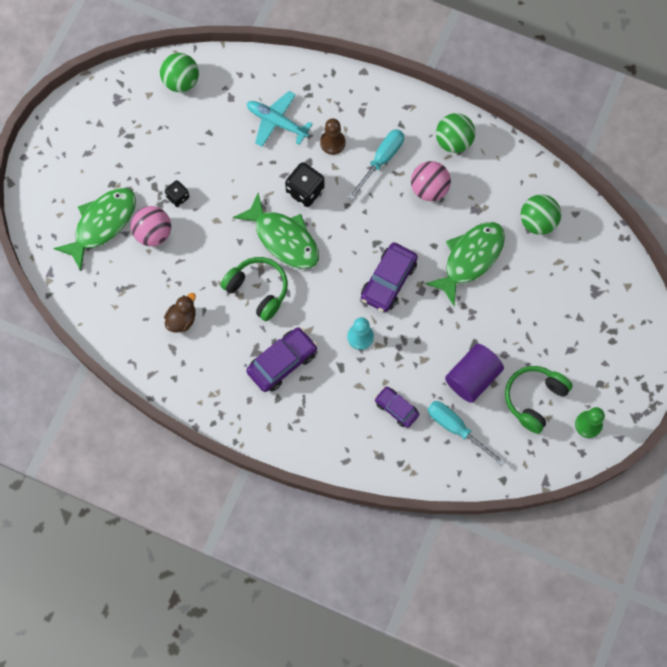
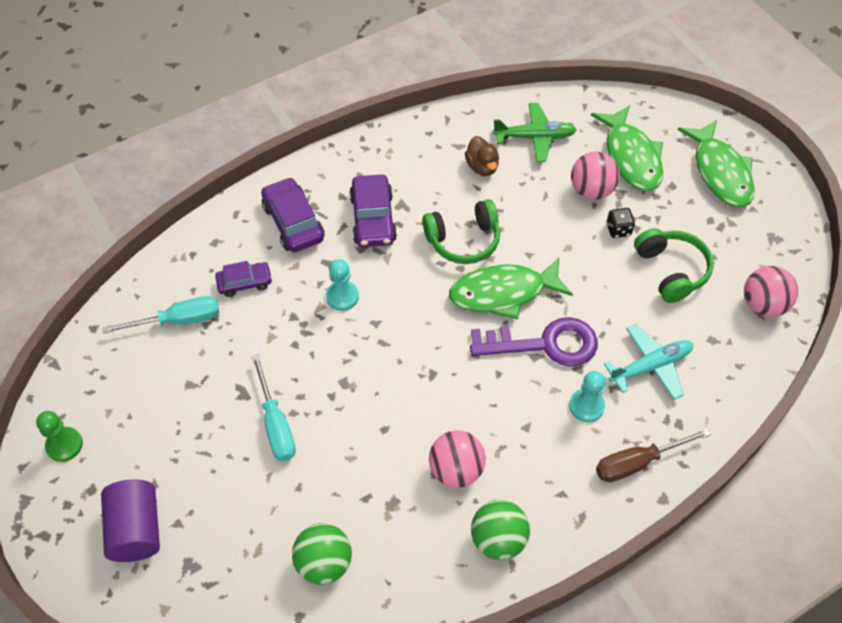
camera: 125 degrees right, 15 degrees down
green ball [160,53,199,92] -> pink ball [744,266,798,317]
black dice [285,162,324,207] -> purple key [470,317,598,367]
brown pawn [320,118,345,155] -> turquoise pawn [569,371,605,422]
turquoise screwdriver [348,129,404,200] -> turquoise screwdriver moved to [251,354,296,461]
purple car [361,243,418,312] -> purple car moved to [261,177,324,252]
green fish [425,222,505,306] -> green fish moved to [678,120,755,207]
purple cylinder [445,344,504,403] -> purple cylinder moved to [101,479,160,562]
green headphones [505,366,573,434] -> green headphones moved to [634,228,714,303]
none -> green plane [493,103,577,162]
none -> brown screwdriver [596,428,711,482]

